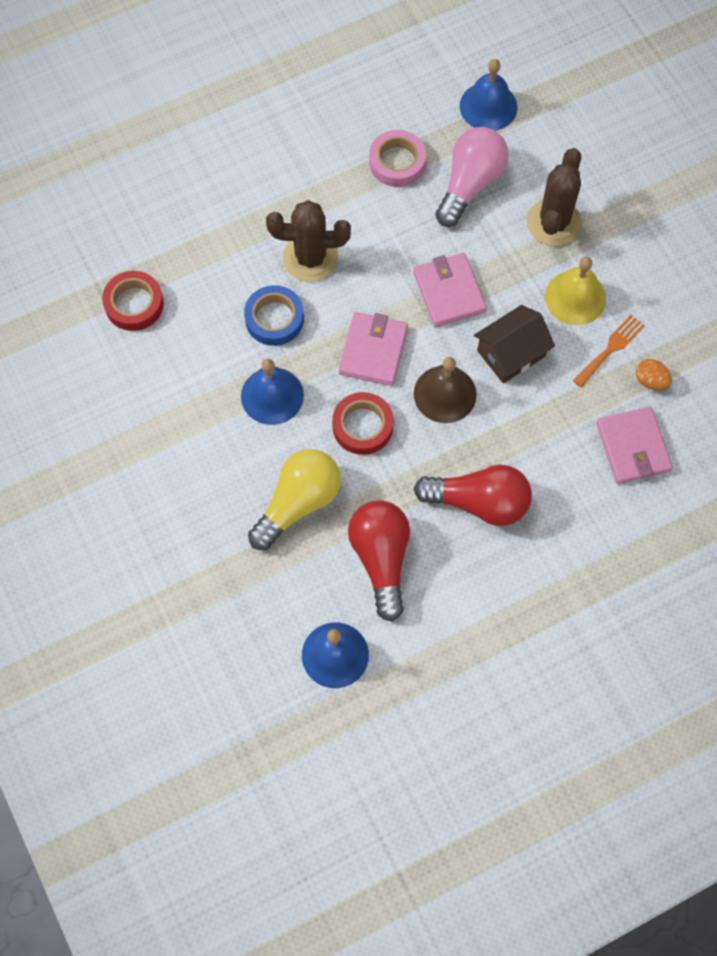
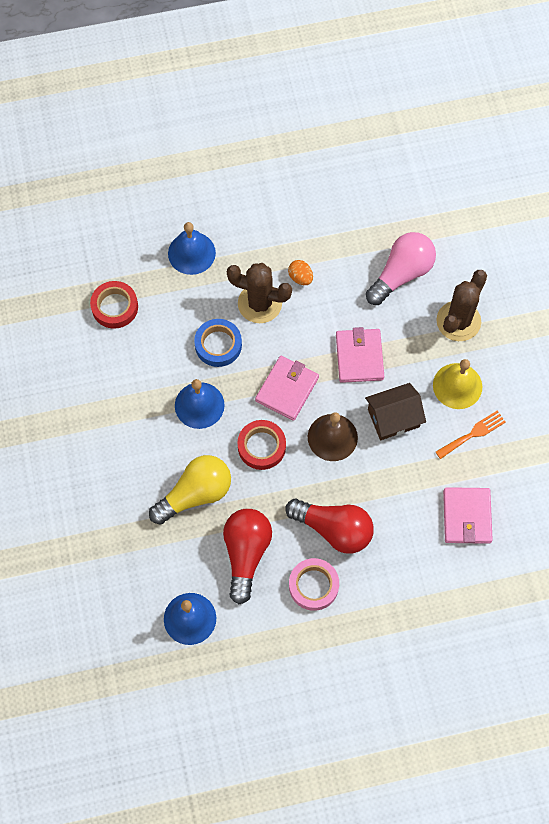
camera: 15 degrees right, 0 degrees up
pink tape [369,130,426,187] -> pink tape moved to [289,558,339,611]
blue bell [460,59,518,131] -> blue bell moved to [168,222,216,275]
orange egg [636,359,672,390] -> orange egg moved to [288,260,313,285]

